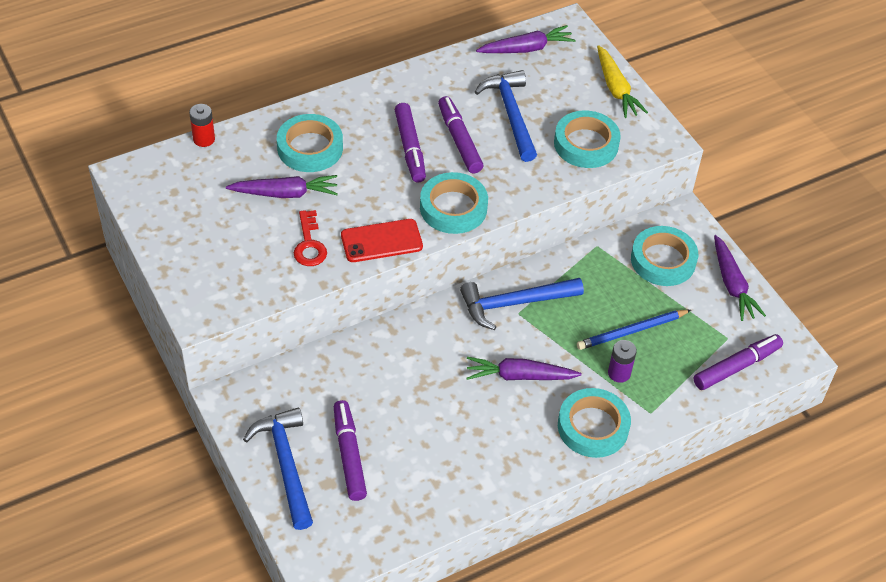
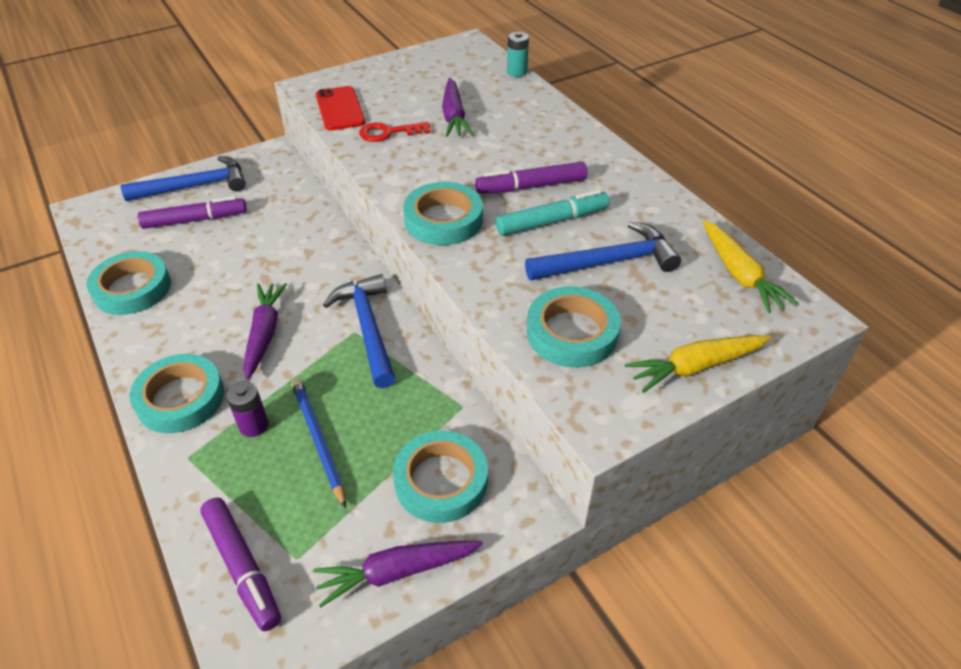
camera: 90 degrees right, 5 degrees down
red battery [189,104,215,147] -> turquoise battery [507,32,529,77]
turquoise tape [277,114,343,172] -> turquoise tape moved to [87,251,171,315]
red phone [341,219,423,262] -> red phone moved to [316,86,365,130]
purple marker [438,96,483,173] -> turquoise marker [496,190,610,236]
purple carrot [476,25,576,53] -> yellow carrot [703,220,798,313]

